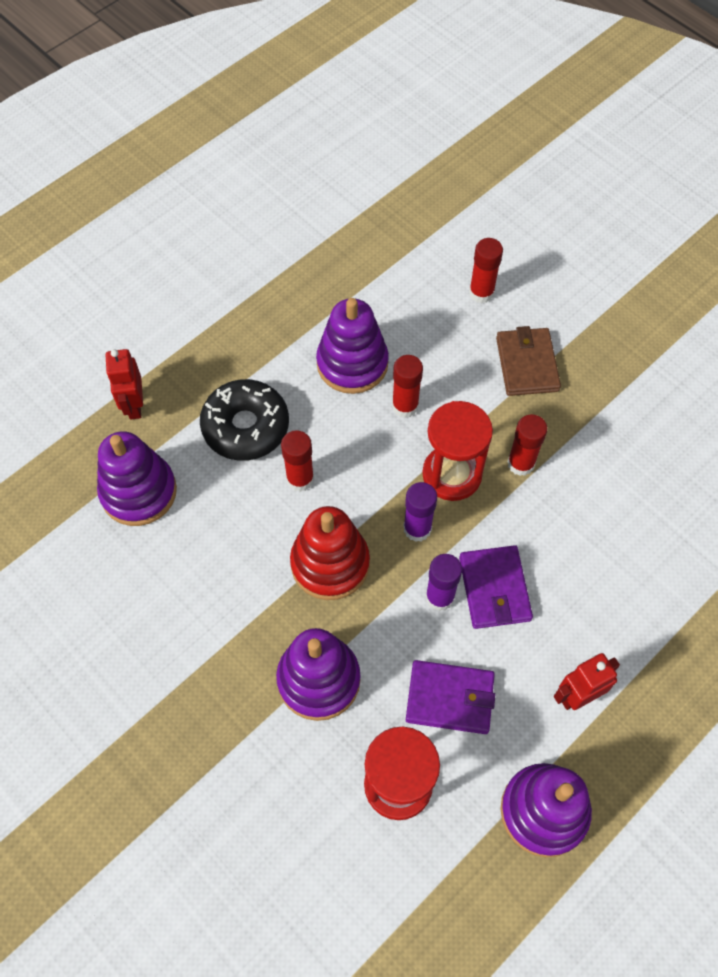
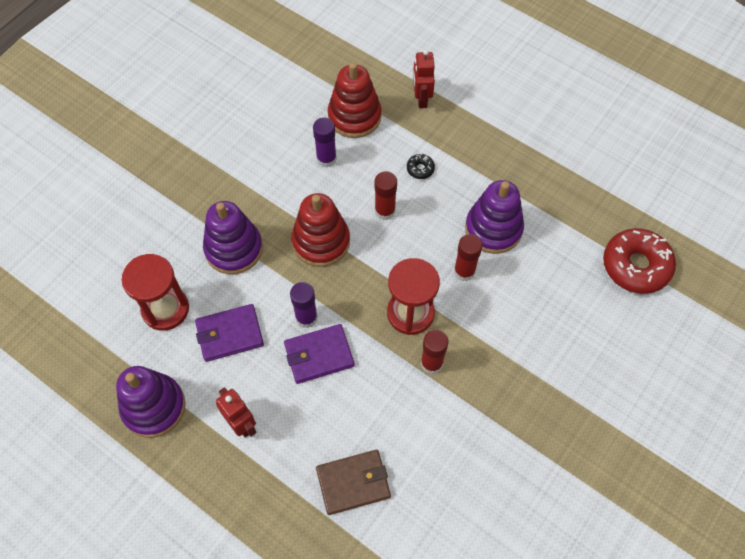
camera: 80 degrees right, 0 degrees up
purple stacking toy [97,431,177,526] -> red stacking toy [328,62,382,138]
red robot [105,349,143,420] -> red robot turned 75 degrees counterclockwise [413,50,435,108]
black donut [200,379,289,461] -> black donut [407,154,435,179], size x0.43
purple glue stick [403,482,437,542] -> purple glue stick moved to [313,118,337,168]
purple wallet [406,660,495,734] -> purple wallet turned 75 degrees clockwise [195,304,264,362]
red glue stick [469,238,503,303] -> none
brown wallet [496,326,561,396] -> brown wallet moved to [316,450,391,515]
none -> red donut [603,228,676,294]

